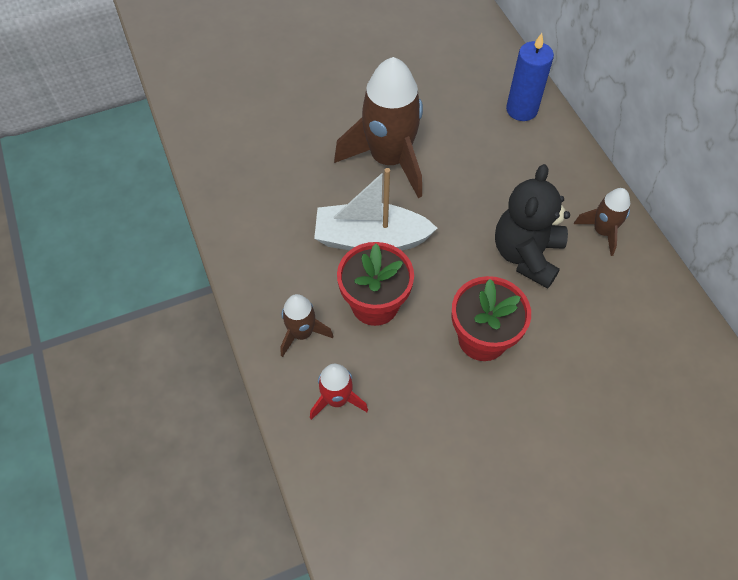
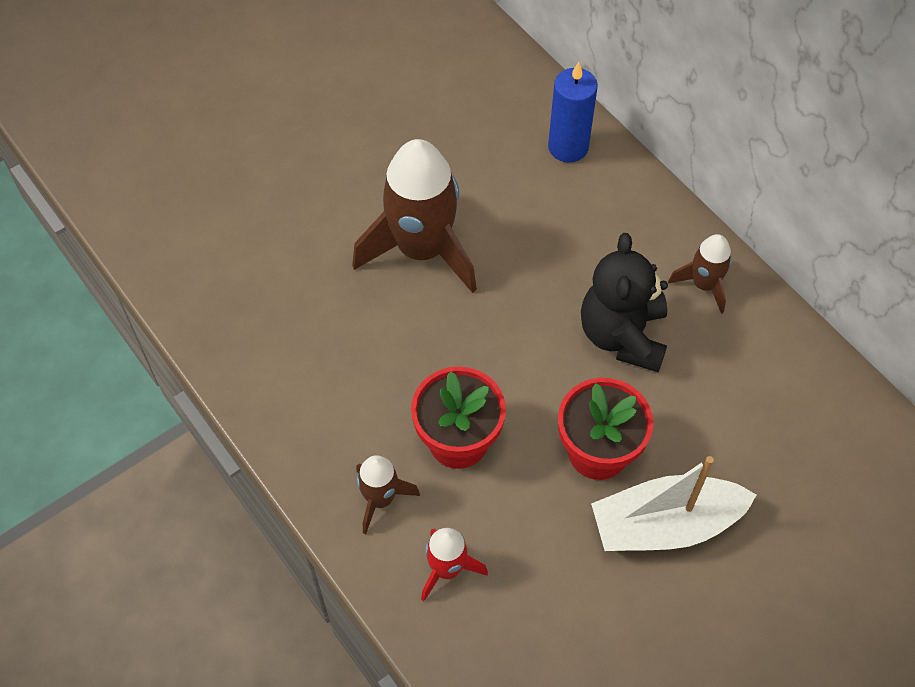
camera: 15 degrees left, 0 degrees up
white boat [314,168,438,251] -> white boat moved to [591,456,756,551]

